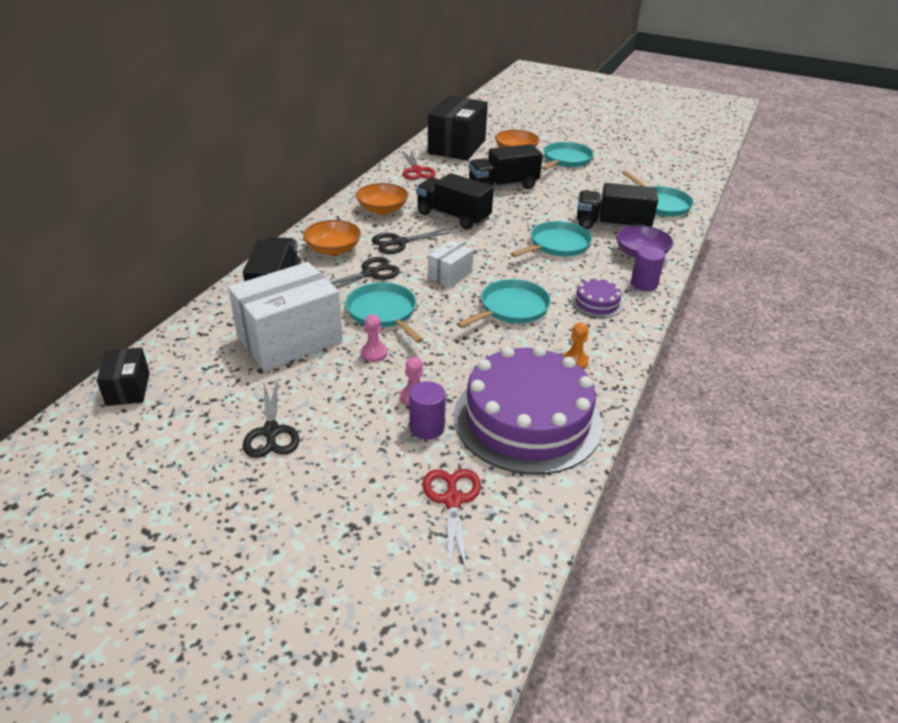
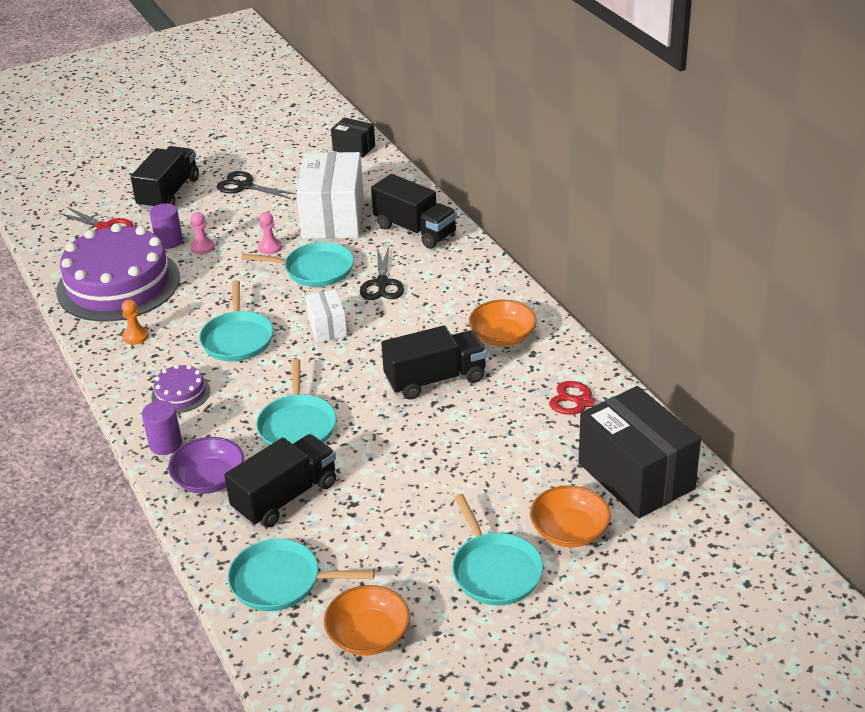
camera: 130 degrees right, 0 degrees up
orange bowl [303,220,361,255] -> orange bowl moved to [324,585,410,656]
black scissors [372,229,452,254] -> none
black truck [468,144,543,189] -> black truck moved to [131,146,199,210]

